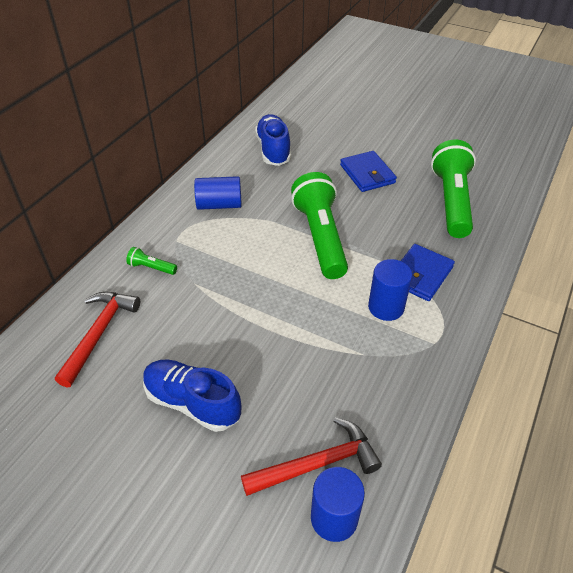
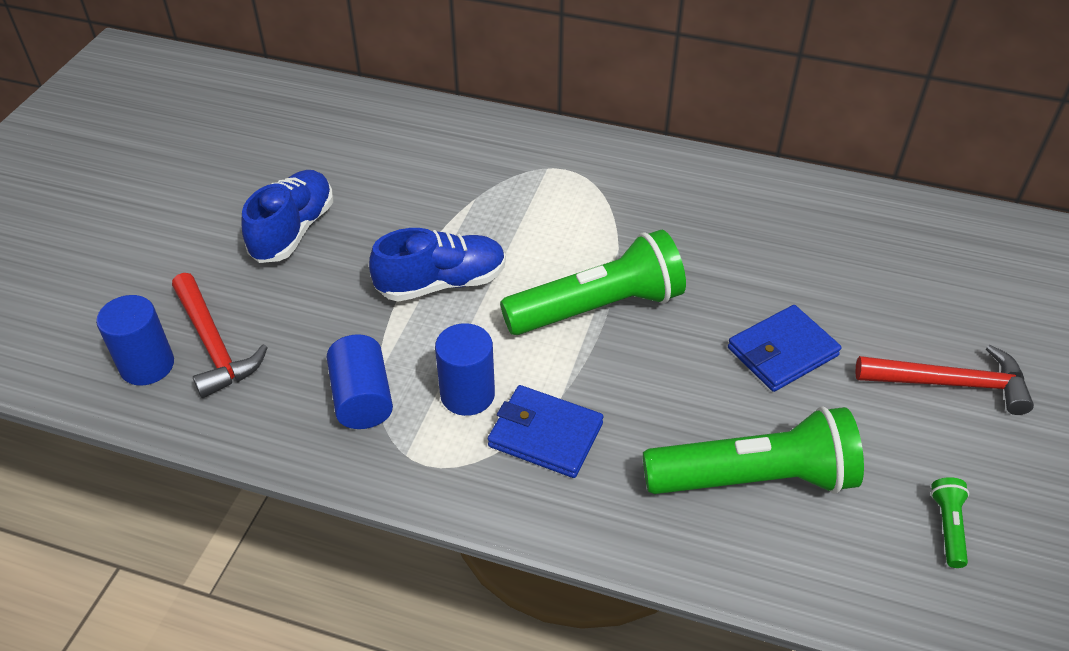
camera: 80 degrees right, 0 degrees up
red hammer [55,292,140,388] -> red hammer moved to [855,345,1034,415]
green flashlight [126,247,177,275] -> green flashlight moved to [931,477,969,568]
blue cylinder [194,176,242,210] -> blue cylinder moved to [327,334,393,429]
blue shoe [255,114,291,166] -> blue shoe moved to [369,228,506,302]

